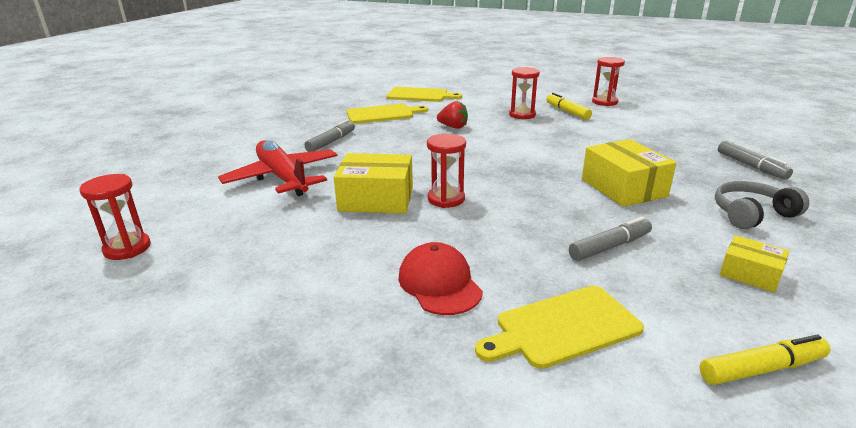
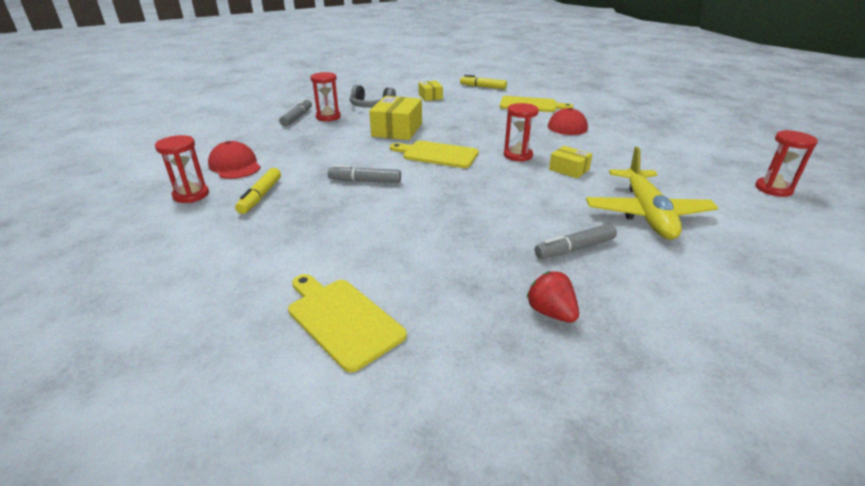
camera: 145 degrees left, 5 degrees up
red plane [218,140,338,196] -> yellow plane [586,147,718,240]
yellow box [334,153,413,214] -> yellow box [549,146,592,179], size x0.57
yellow cutting board [347,104,428,124] -> yellow cutting board moved to [390,141,479,168]
red strawberry [437,101,468,129] -> red strawberry moved to [526,271,579,323]
red hourglass [509,67,540,119] -> red hourglass moved to [310,72,341,121]
grey marker [569,217,652,261] -> grey marker moved to [328,165,401,183]
none -> red cap [208,141,261,179]

